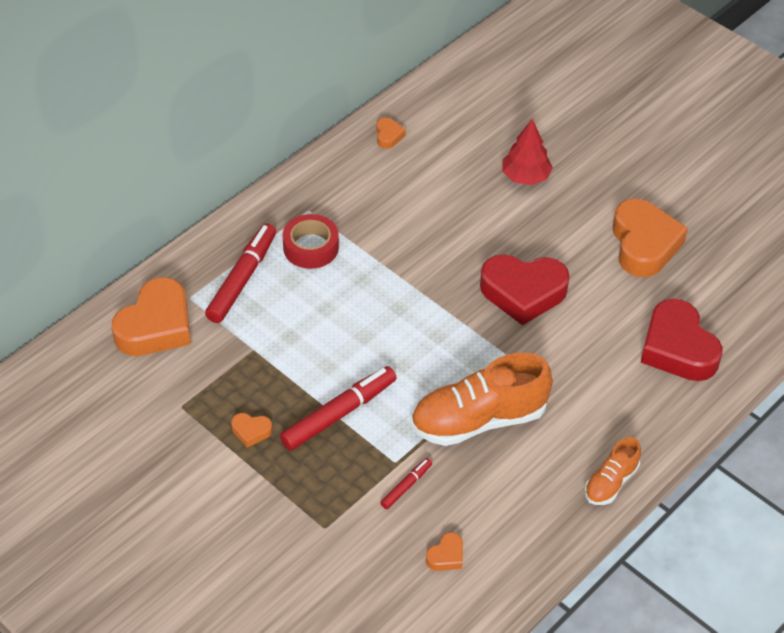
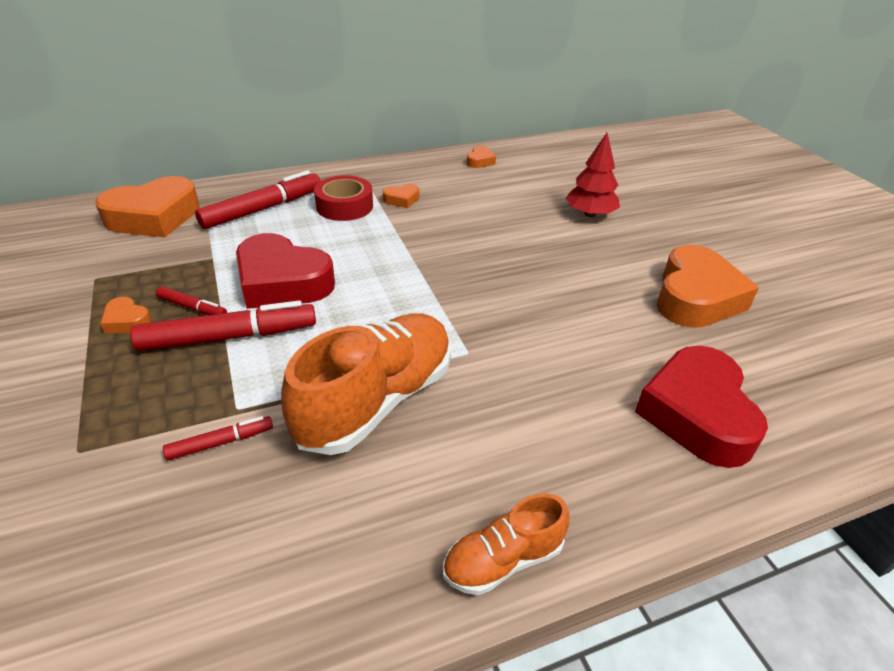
camera: 25 degrees right, 10 degrees down
orange shoe [411,353,553,446] -> orange shoe turned 120 degrees clockwise [281,314,451,455]
orange heart [426,532,463,571] -> orange heart moved to [383,184,419,208]
red heart [480,254,570,325] -> red heart moved to [236,233,335,309]
none -> red marker [156,286,227,315]

